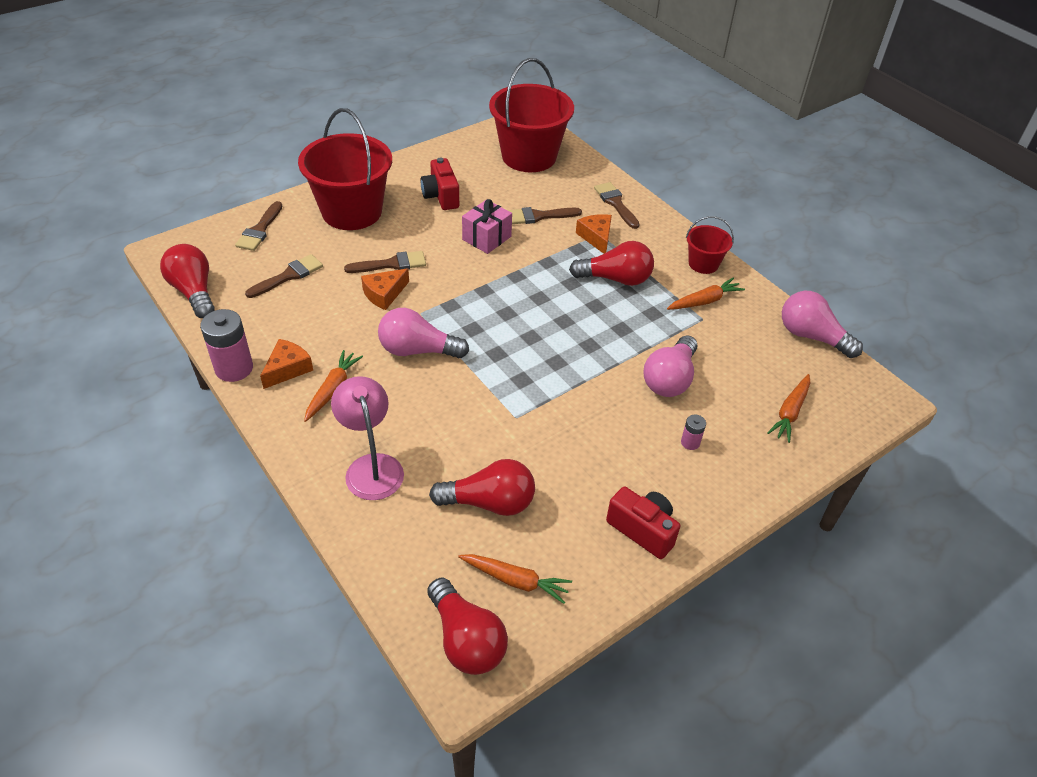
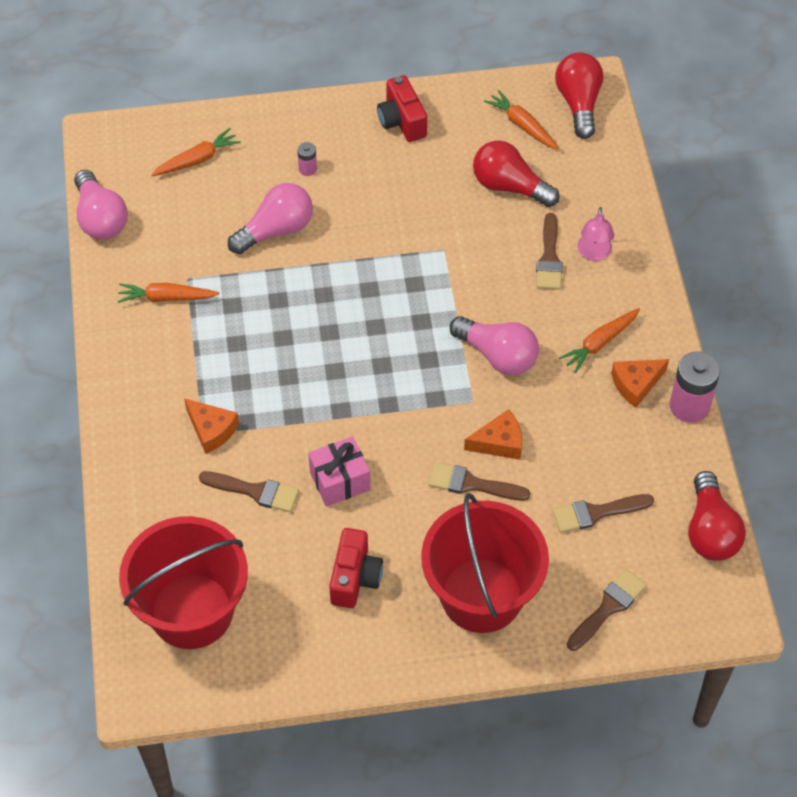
camera: 150 degrees left, 10 degrees up
pink lamp [331,376,404,500] -> pink lamp [577,207,614,261], size x0.64
red light bulb [569,241,654,286] -> none
orange cheese [576,214,612,254] -> orange cheese turned 60 degrees counterclockwise [184,398,239,454]
brown brush [594,182,640,229] -> brown brush moved to [536,213,563,290]
red bucket [686,216,734,274] -> none

